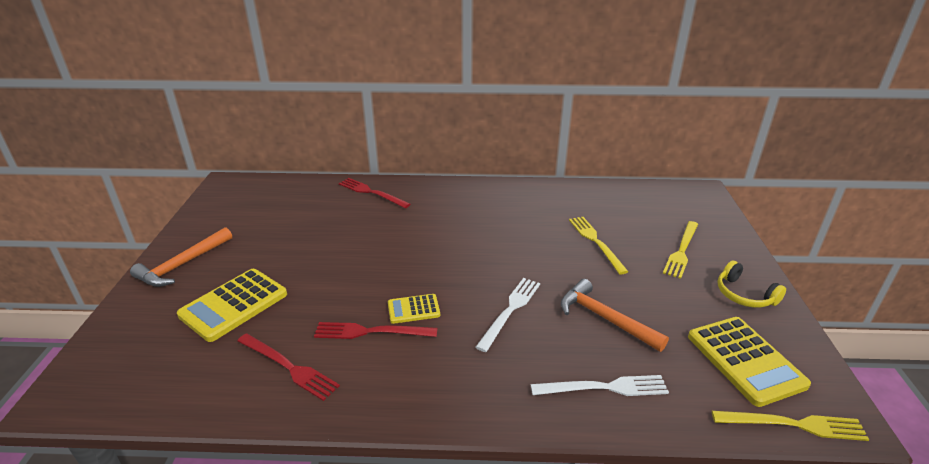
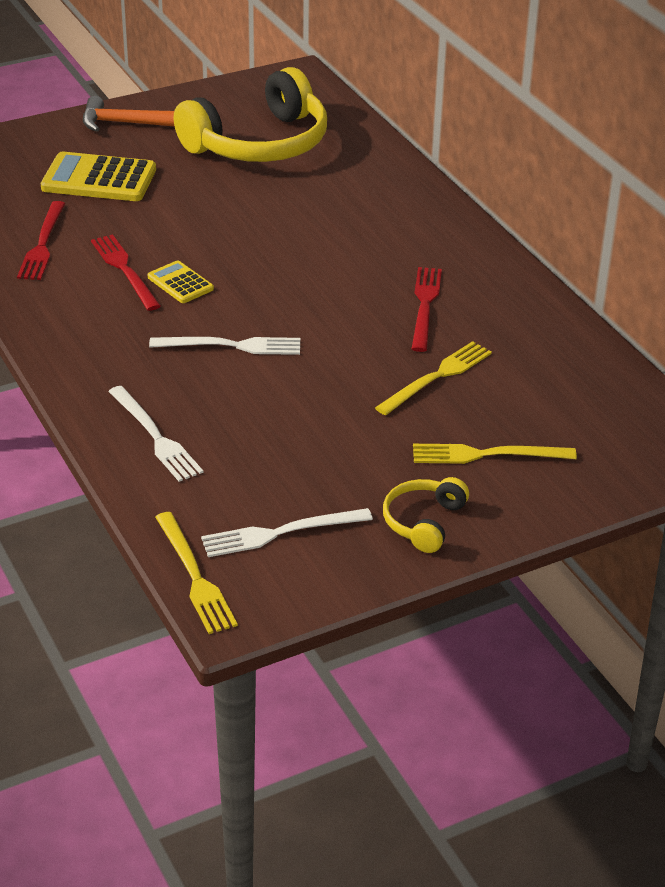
camera: 60 degrees right, 5 degrees up
red fork [339,178,411,208] -> red fork moved to [412,267,442,352]
orange hammer [561,279,669,352] -> none
yellow calculator [688,317,811,407] -> white fork [201,508,373,557]
none -> yellow headphones [174,67,327,162]

